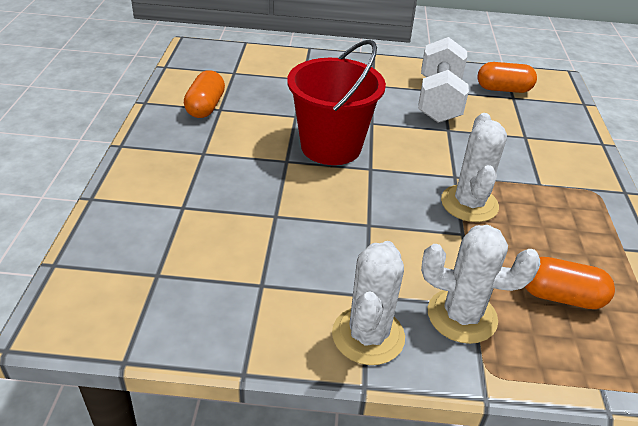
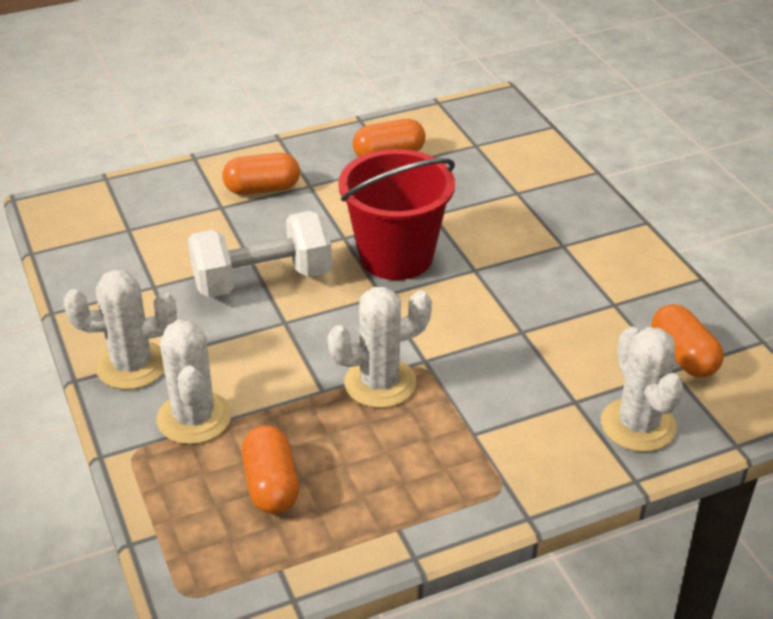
camera: 65 degrees right, 0 degrees up
white dumbbell [418,37,469,123] -> white dumbbell moved to [188,211,332,298]
none -> orange capsule [222,153,300,195]
none -> white cactus [601,326,684,452]

